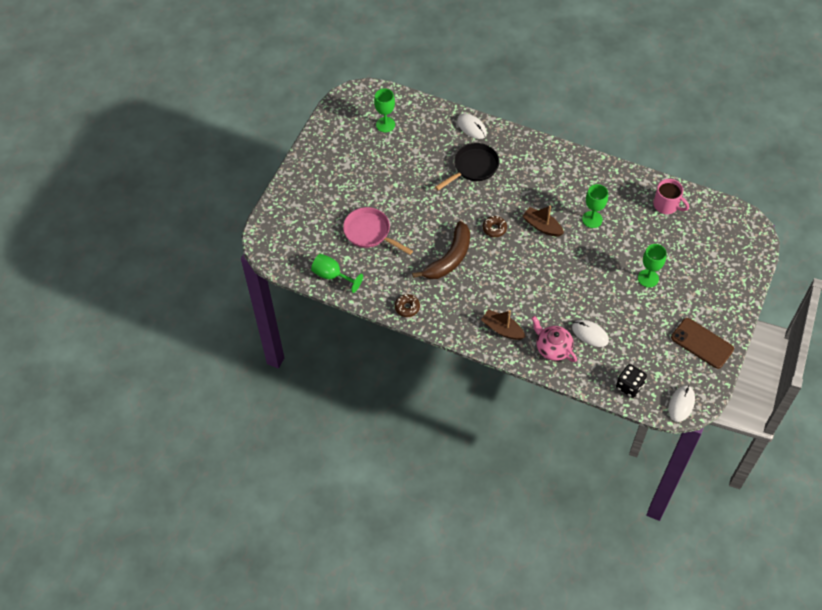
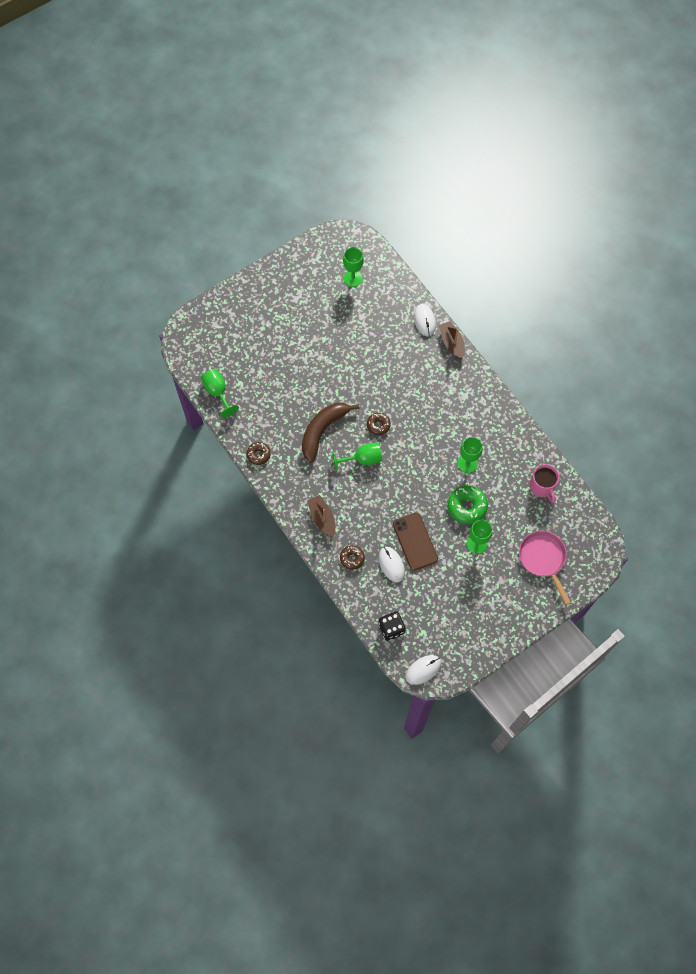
camera: 30 degrees right, 10 degrees up
pink pan [343,207,413,255] -> pink pan moved to [519,531,571,605]
brown banana [412,221,470,279] -> brown banana turned 150 degrees clockwise [302,403,360,463]
black pan [435,143,499,190] -> none
brown boat [522,205,564,237] -> brown boat moved to [439,321,465,359]
pink teapot [532,316,577,362] -> brown donut [340,545,365,570]
brown phone [671,318,734,369] -> brown phone moved to [393,513,438,571]
none -> green goblet [332,442,382,472]
none -> green donut [448,485,488,524]

